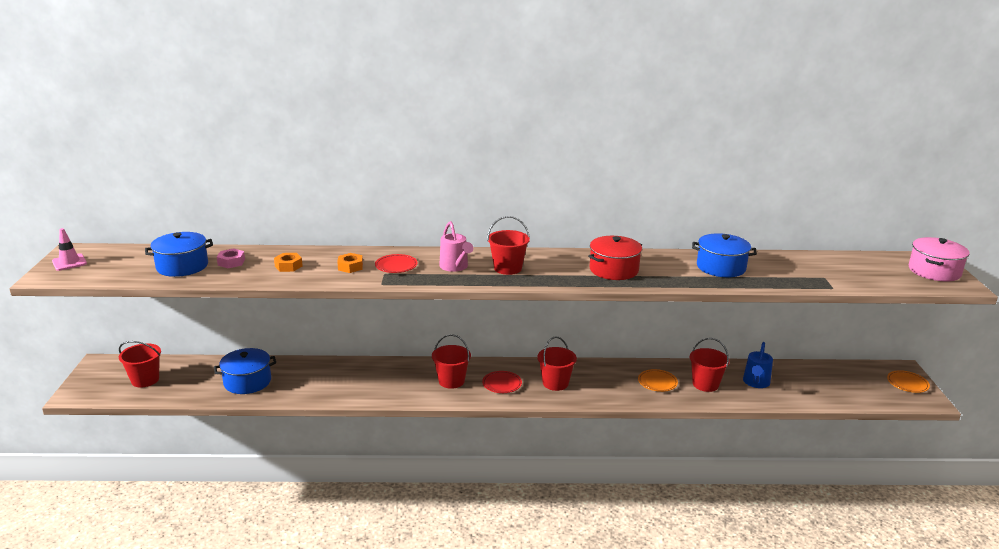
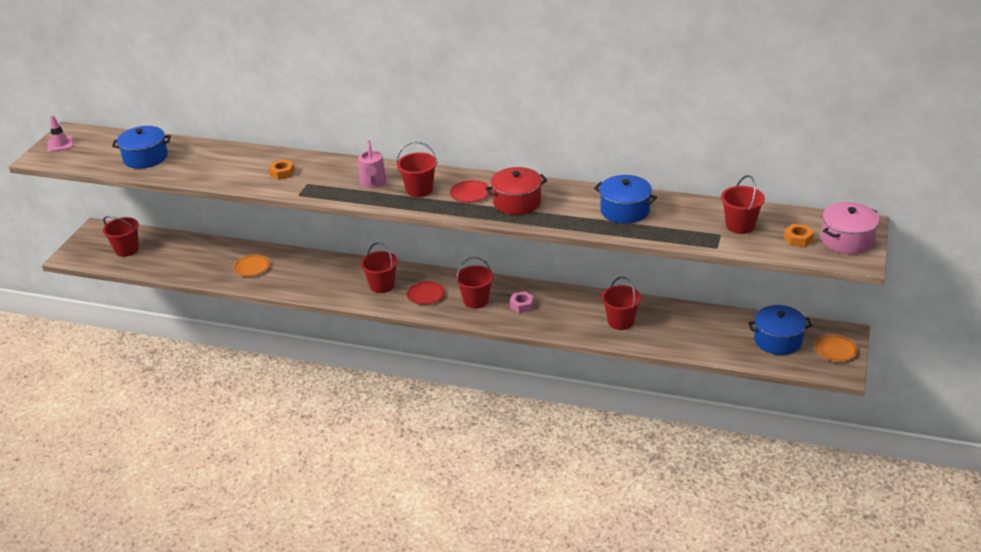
camera: 20 degrees right, 10 degrees up
blue pot [214,348,276,394] -> blue pot moved to [748,305,812,355]
pink nut [217,248,245,268] -> pink nut moved to [510,291,534,313]
orange nut [274,253,303,272] -> orange nut moved to [784,224,814,247]
red plate [375,254,418,273] -> red plate moved to [450,180,491,203]
orange plate [638,369,678,392] -> orange plate moved to [233,255,270,277]
blue watering can [743,342,773,388] -> none
none -> red bucket [721,175,765,234]

